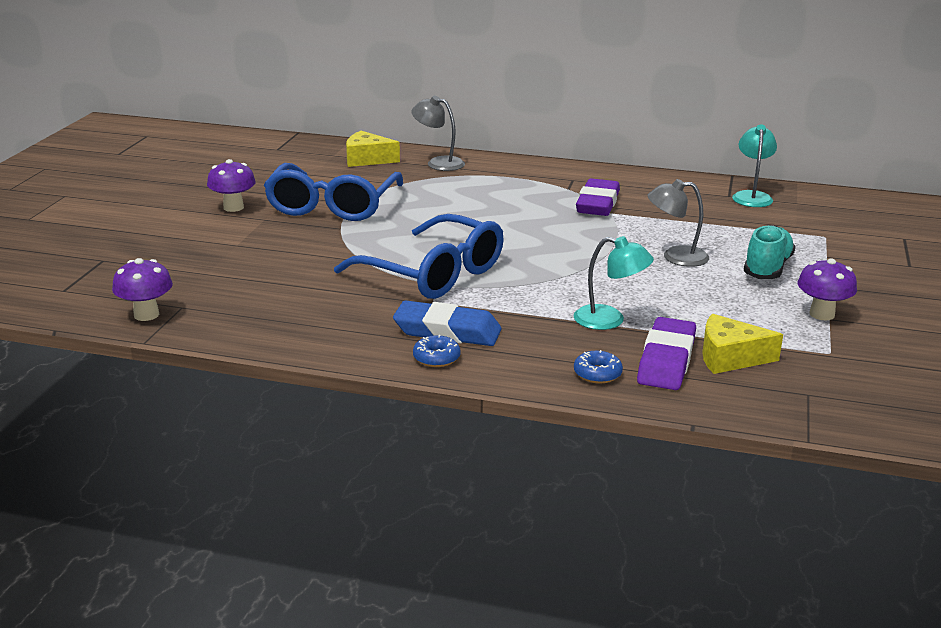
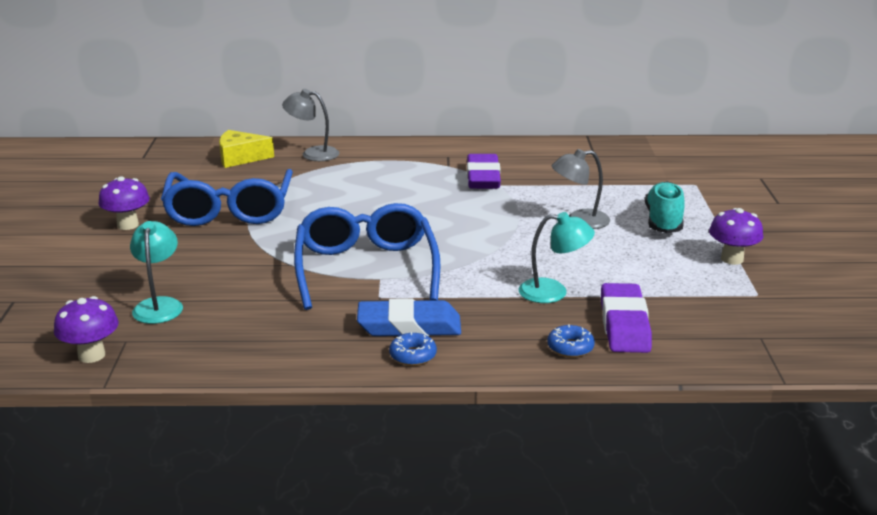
camera: 15 degrees left, 0 degrees up
blue glasses [334,214,504,299] -> blue glasses turned 120 degrees counterclockwise [294,203,441,310]
yellow cheese [702,314,783,374] -> none
turquoise lamp [732,124,777,207] -> turquoise lamp moved to [130,221,183,324]

